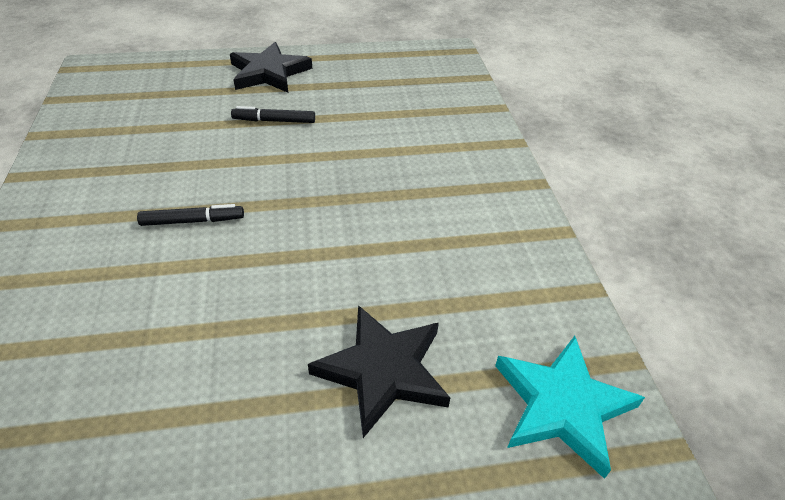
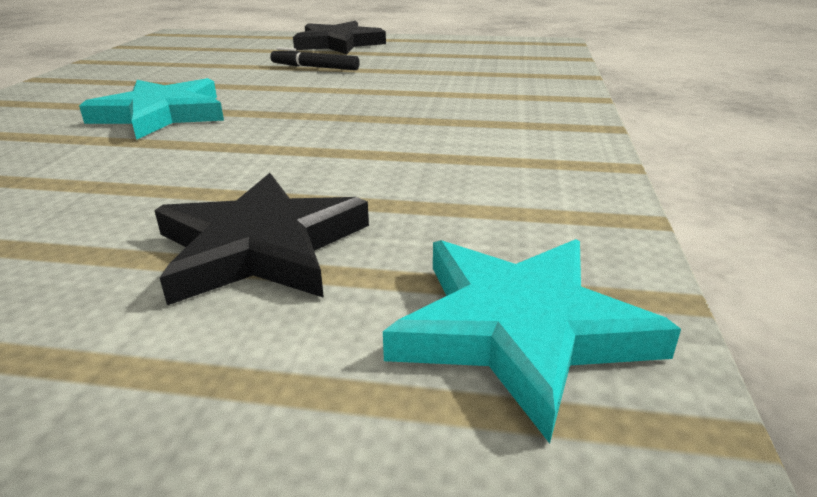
camera: 20 degrees right, 15 degrees down
black marker [137,204,244,226] -> turquoise star [79,78,224,140]

